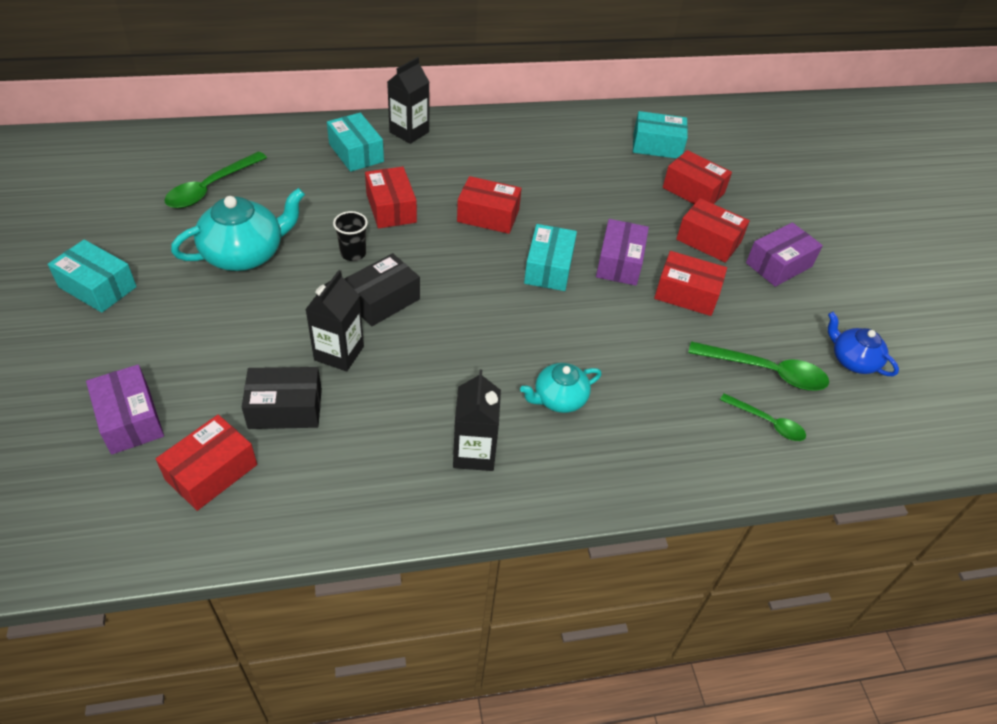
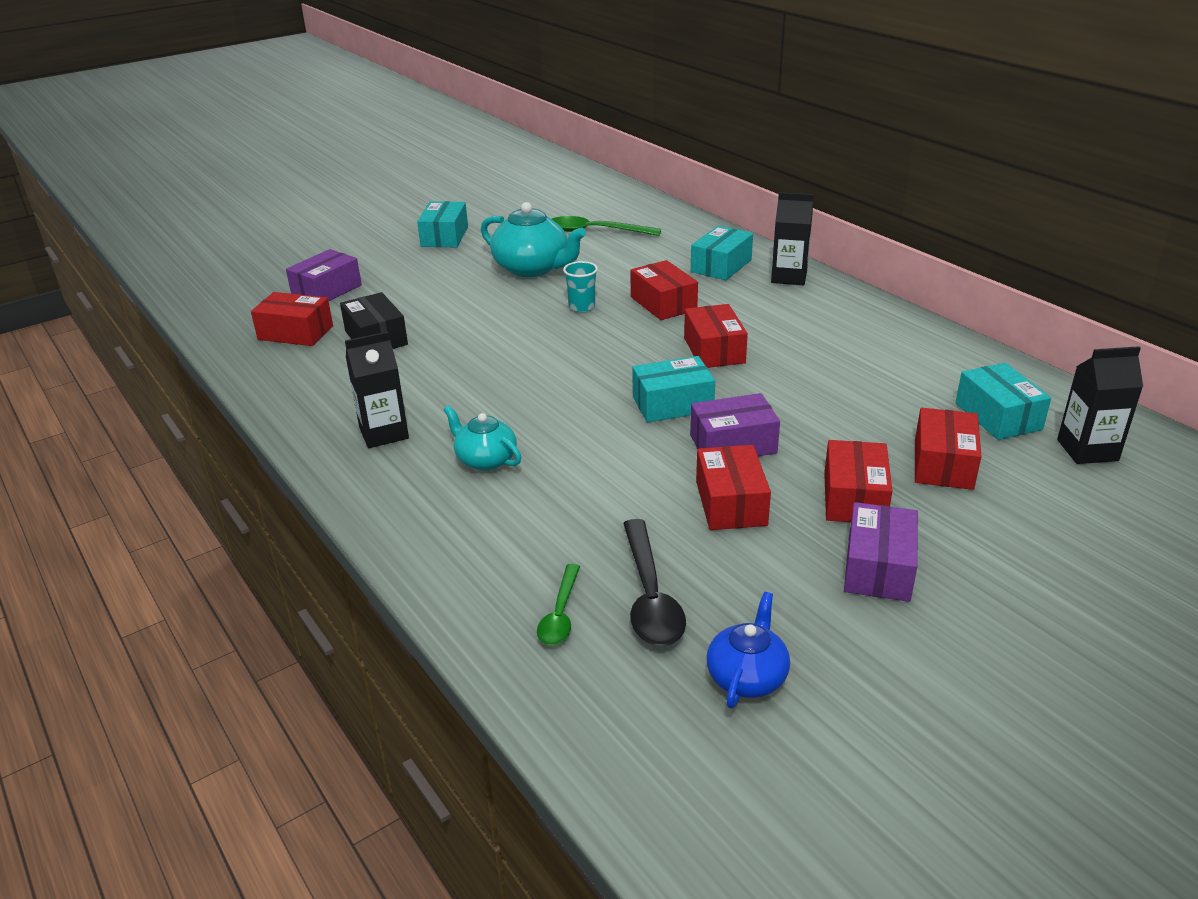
camera: 70 degrees right, 15 degrees down
black carton [305,270,364,372] -> black carton moved to [1057,346,1143,464]
black cup [333,211,368,261] -> turquoise cup [563,261,598,312]
black box [344,253,420,326] -> none
red box [365,167,417,229] -> red box turned 75 degrees counterclockwise [630,260,698,320]
green spoon [688,341,829,391] -> black spoon [623,519,686,646]
purple box [746,222,823,287] -> purple box turned 75 degrees clockwise [844,502,918,602]

